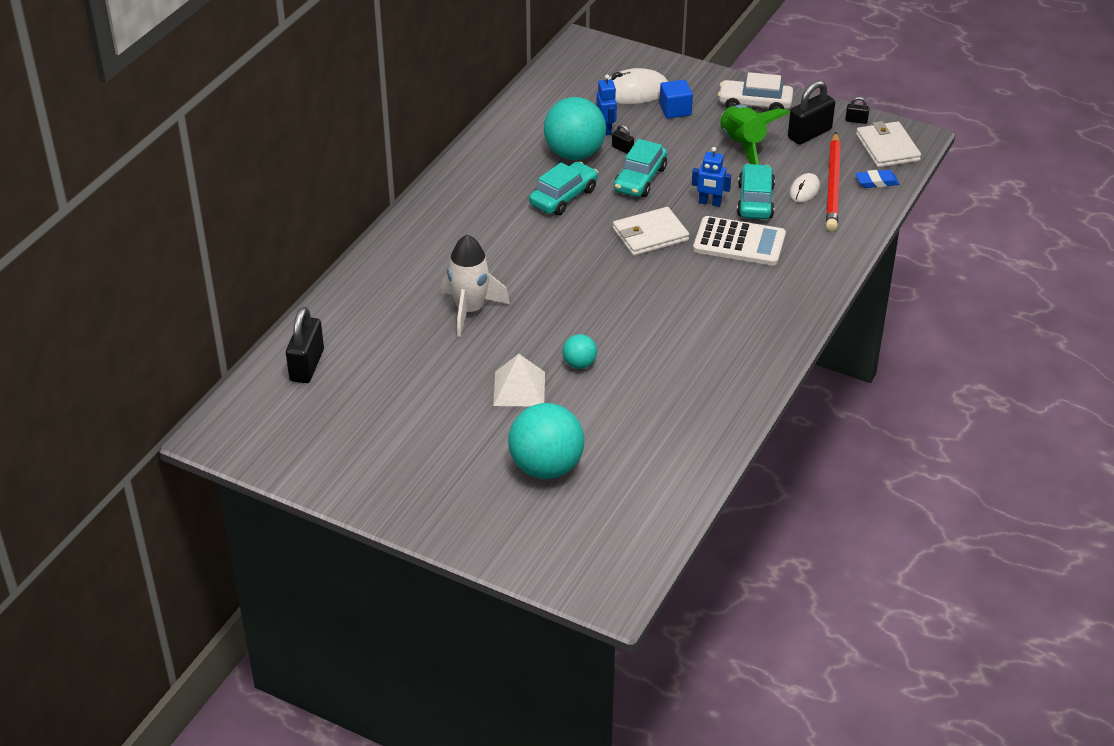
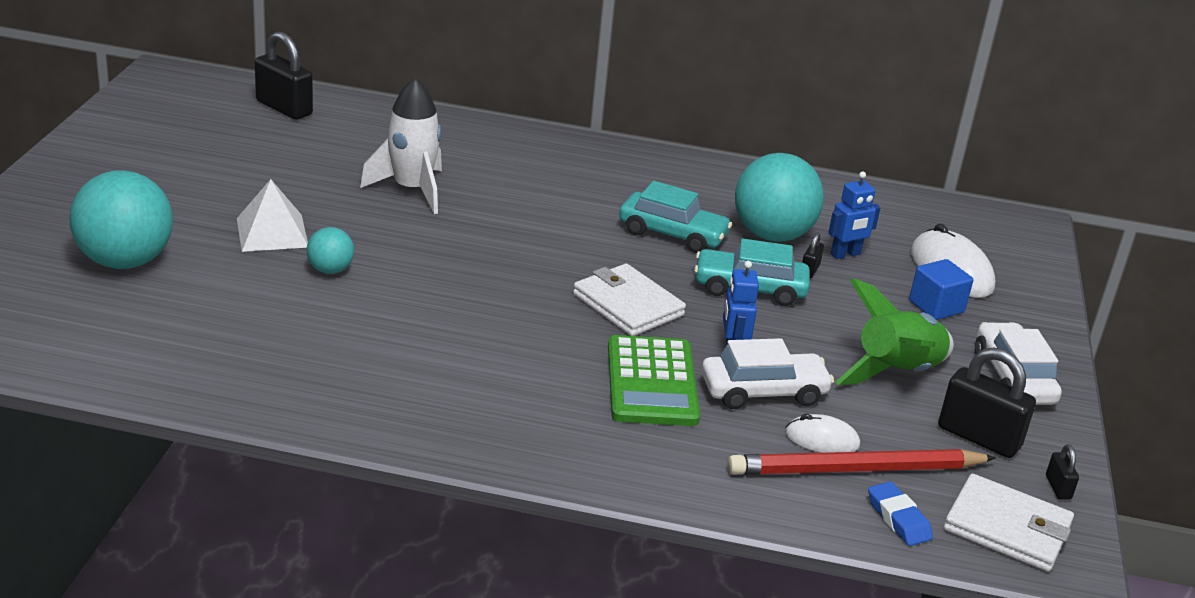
camera: 70 degrees right, 10 degrees down
black padlock [286,307,324,383] -> black padlock turned 45 degrees clockwise [255,32,313,120]
white calculator [693,216,786,266] -> green calculator [608,335,700,426]
turquoise car [737,164,775,219] -> white car [701,338,834,409]
white wallet [856,121,921,168] -> white wallet turned 60 degrees clockwise [944,474,1074,572]

